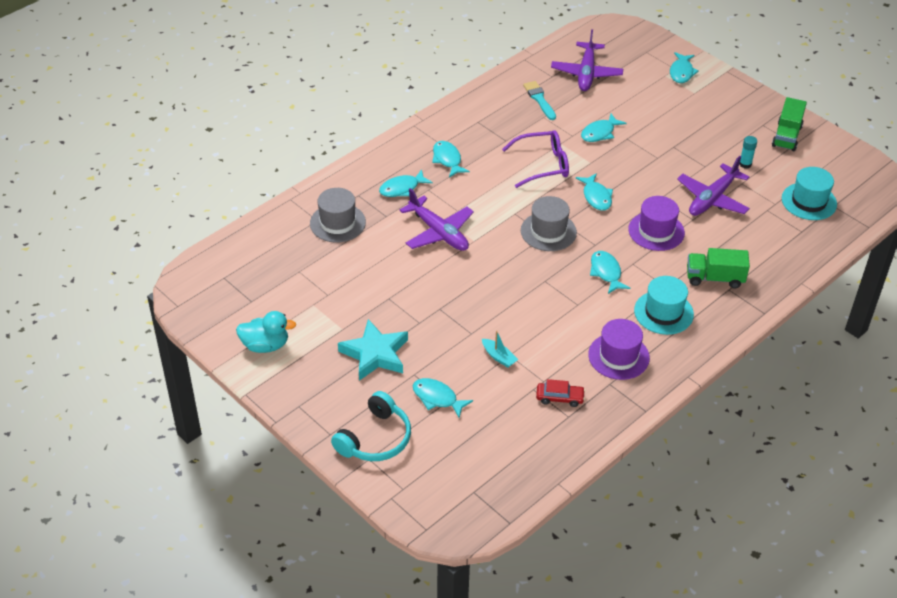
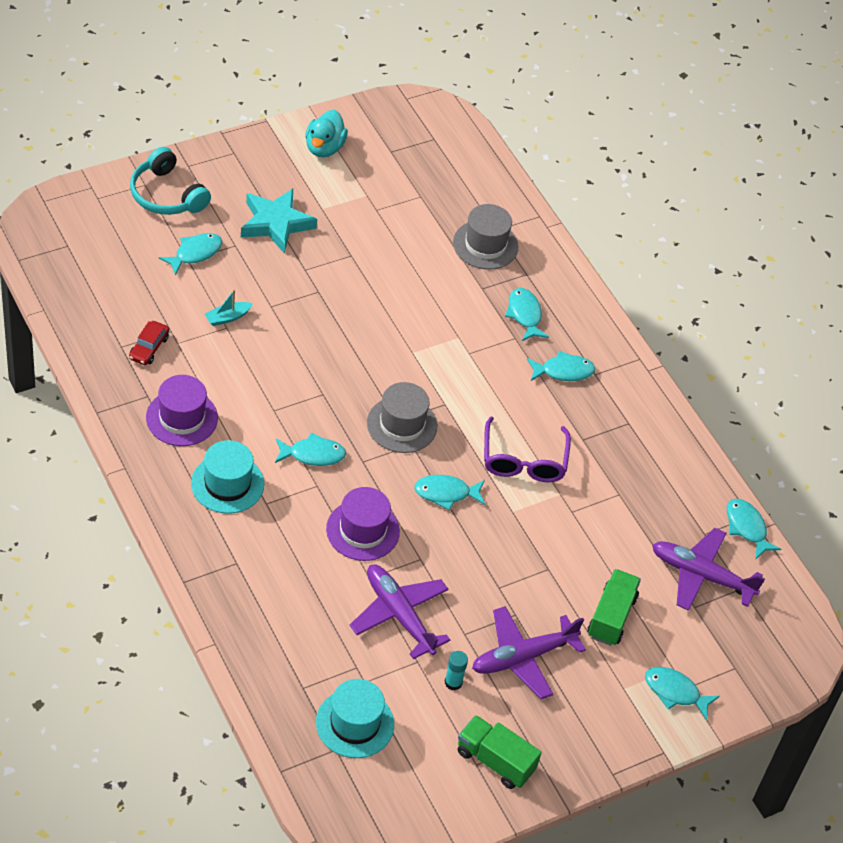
camera: 100 degrees right, 5 degrees up
purple plane [399,188,474,251] -> purple plane moved to [472,606,586,699]
turquoise brush [523,81,556,120] -> none
turquoise fish [581,114,627,142] -> turquoise fish moved to [727,499,781,559]
green truck [687,248,750,289] -> green truck moved to [587,569,641,646]

